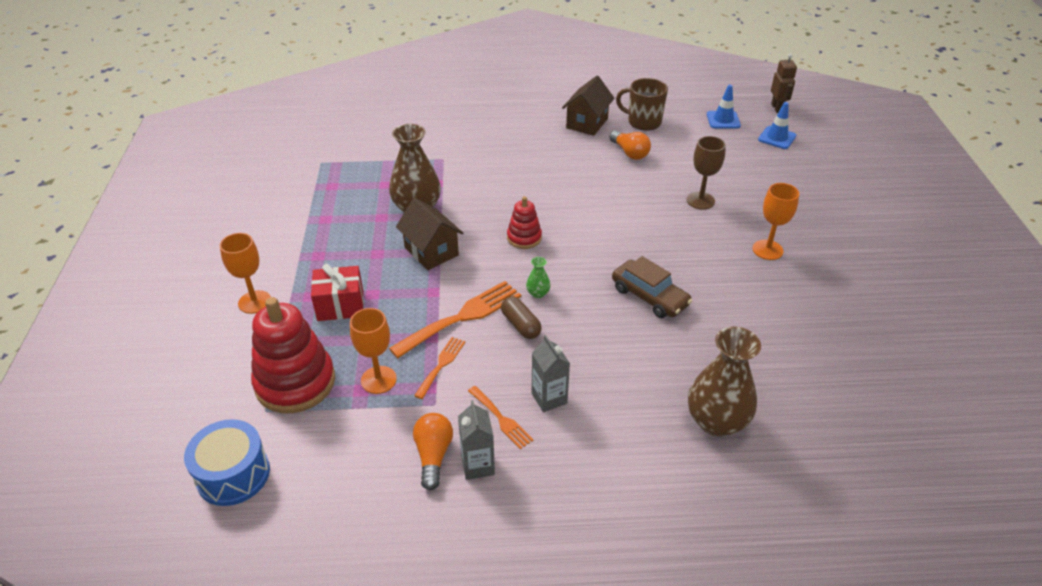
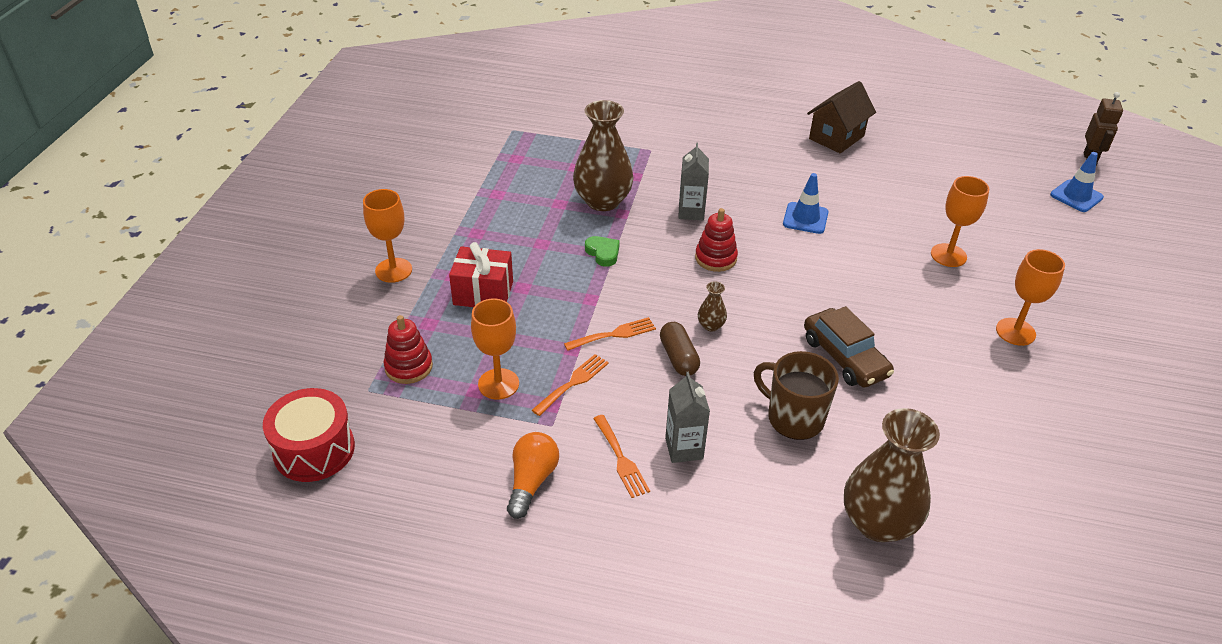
camera: 15 degrees right, 0 degrees up
blue drum [184,419,270,506] -> red drum [263,388,355,482]
red stacking toy [251,297,335,413] -> red stacking toy [384,315,433,384], size x0.53
orange fork [389,281,521,358] -> orange fork [564,317,656,351], size x0.54
brown house [396,198,463,270] -> green heart [585,236,620,267]
grey carton [458,400,495,480] -> grey carton moved to [678,142,709,220]
green vase [526,257,551,298] -> brown vase [698,282,727,331]
orange light bulb [609,131,651,160] -> none
brown mug [616,78,668,130] -> brown mug moved to [754,351,839,440]
brown goblet [687,136,726,210] -> orange goblet [931,176,989,267]
blue traffic cone [707,85,741,129] -> blue traffic cone moved to [783,173,828,234]

